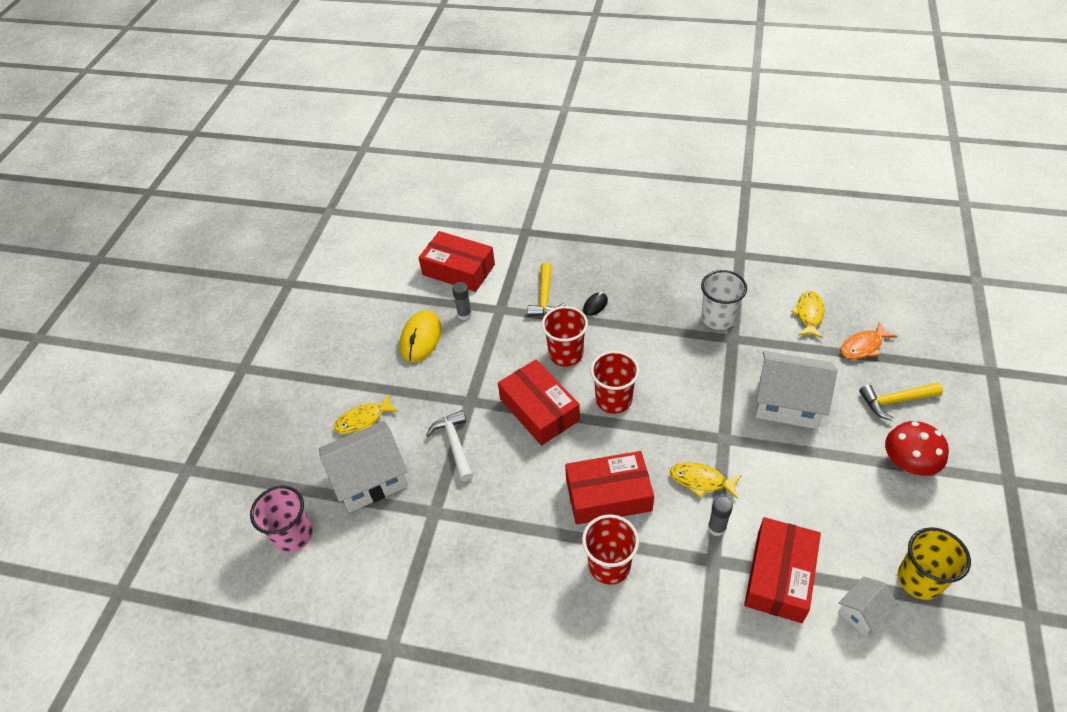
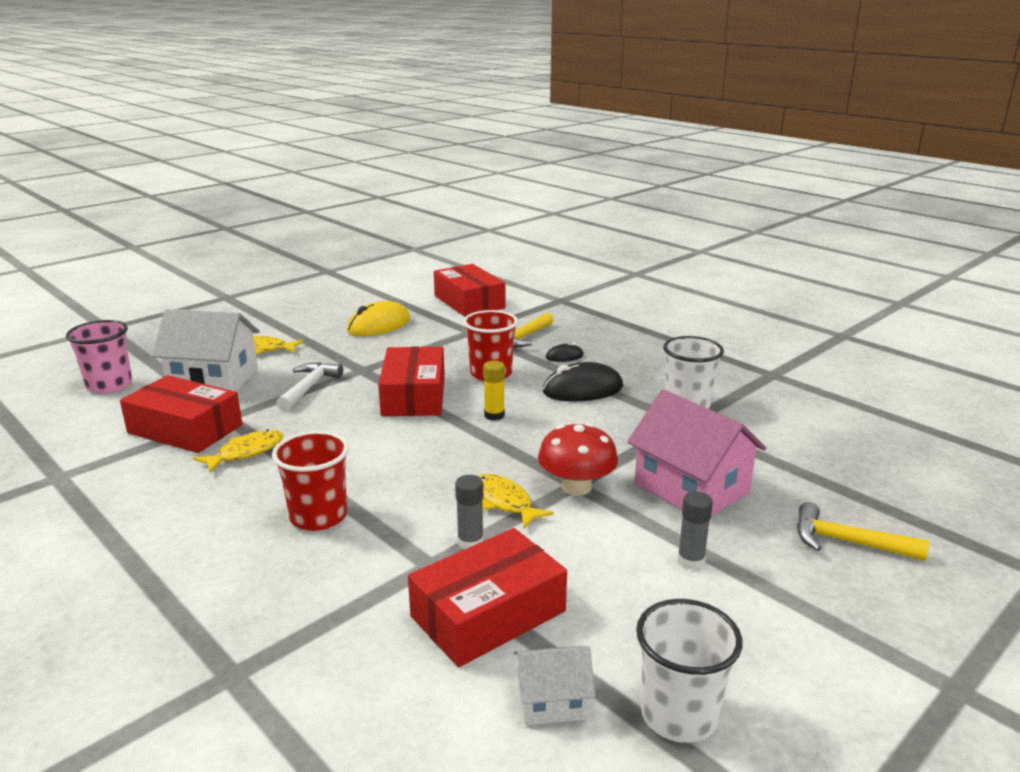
camera: 30 degrees right, 25 degrees down
grey glue stick [452,282,472,320] -> grey glue stick moved to [677,491,713,570]
red box [565,451,654,524] -> red box moved to [120,375,242,453]
red cup [590,351,639,414] -> yellow glue stick [483,361,505,421]
white house [755,351,837,429] -> pink house [627,389,766,516]
yellow fish [791,291,824,338] -> yellow fish moved to [193,429,284,473]
orange fish [841,322,897,359] -> none
red mushroom [885,421,949,476] -> red mushroom moved to [538,423,618,496]
yellow cup [898,527,971,600] -> white cup [636,599,743,743]
none -> black mouse [543,362,623,401]

